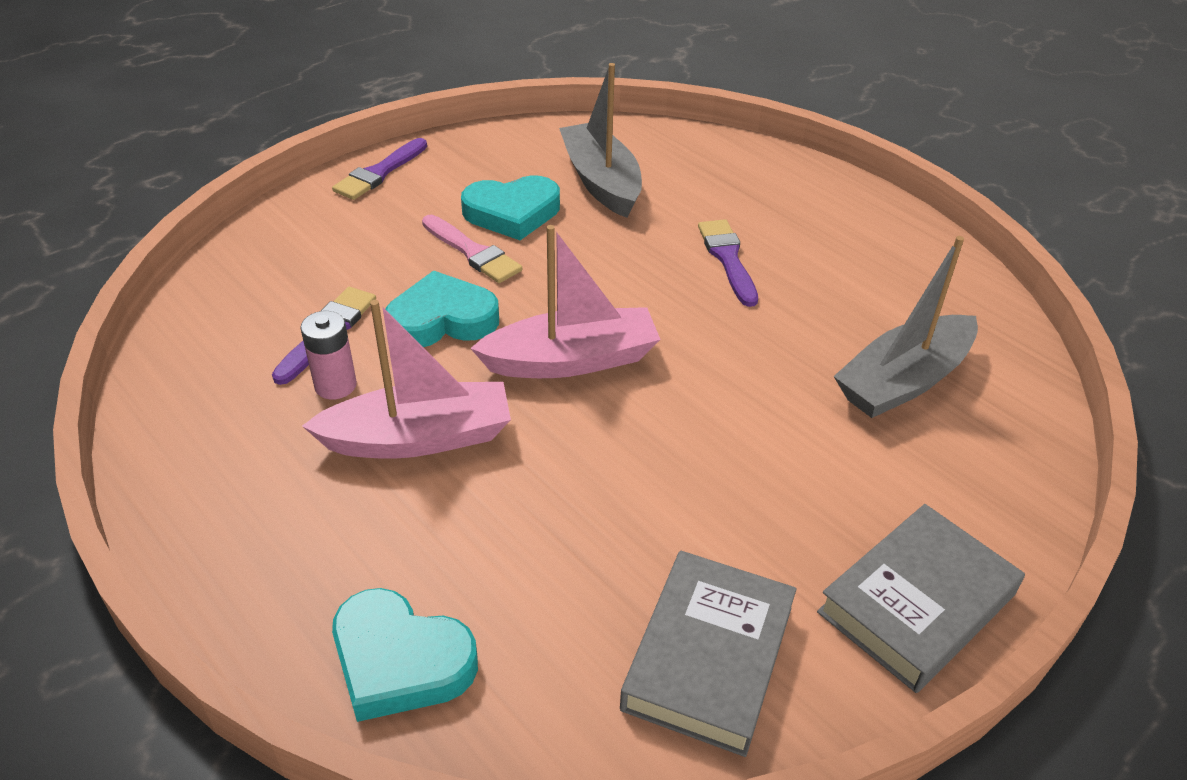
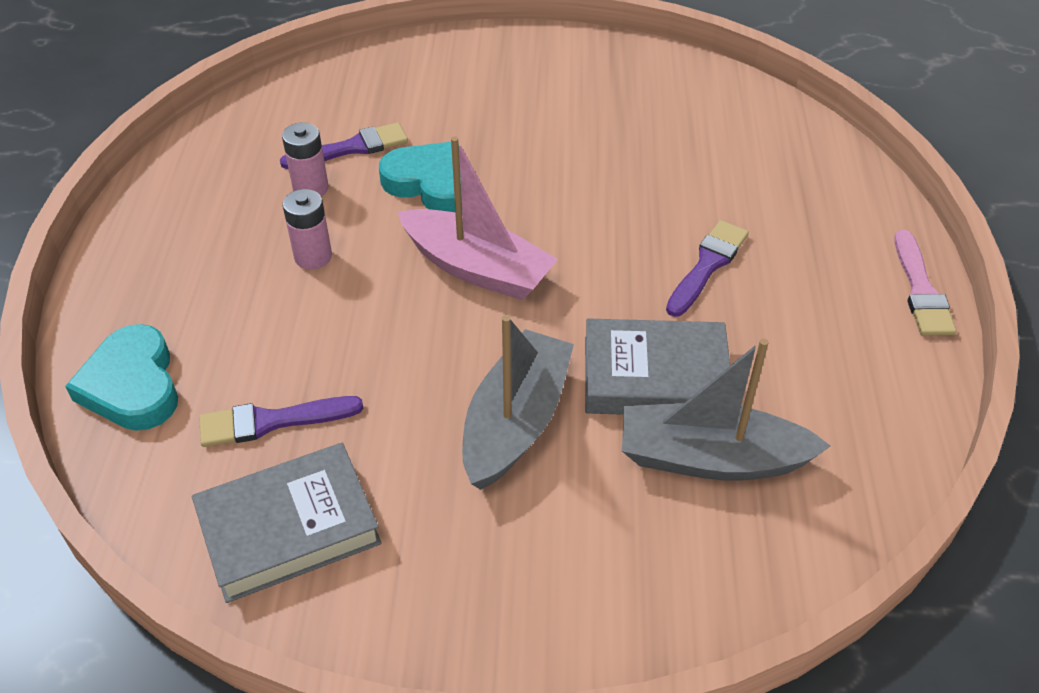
camera: 45 degrees right, 5 degrees up
pink boat [302,300,511,459] -> pink battery [283,189,332,270]
purple brush [332,138,427,200] -> purple brush moved to [199,396,363,447]
pink brush [422,215,522,283] -> pink brush moved to [894,230,956,336]
turquoise heart [461,175,560,240] -> none
grey boat [559,63,642,218] -> grey boat moved to [462,315,574,490]
grey book [817,504,1025,693] -> grey book moved to [585,319,730,415]

